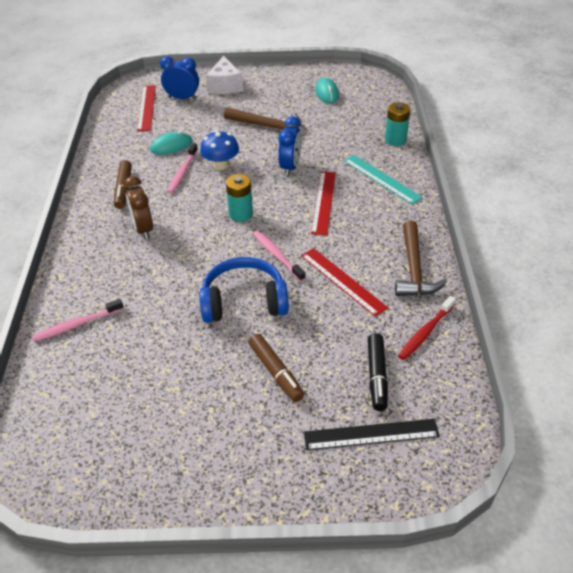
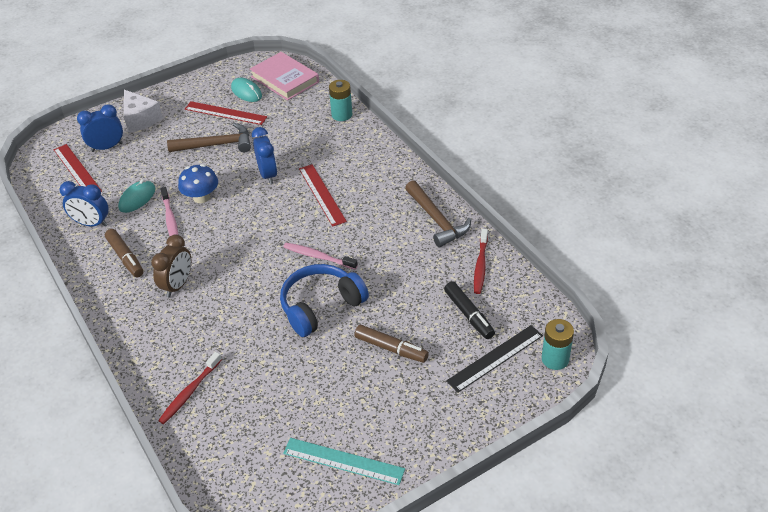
camera: 30 degrees left, 0 degrees up
pink toothbrush [32,299,124,342] -> red toothbrush [158,352,222,424]
brown clock [124,176,153,239] -> brown clock turned 105 degrees counterclockwise [151,235,191,297]
turquoise battery [226,174,253,222] -> turquoise battery moved to [542,319,574,370]
red ruler [301,248,388,317] -> red ruler moved to [185,101,267,125]
turquoise ruler [344,155,423,204] -> turquoise ruler moved to [283,438,405,485]
none -> blue clock [60,181,109,227]
none -> pink book [250,52,319,101]

